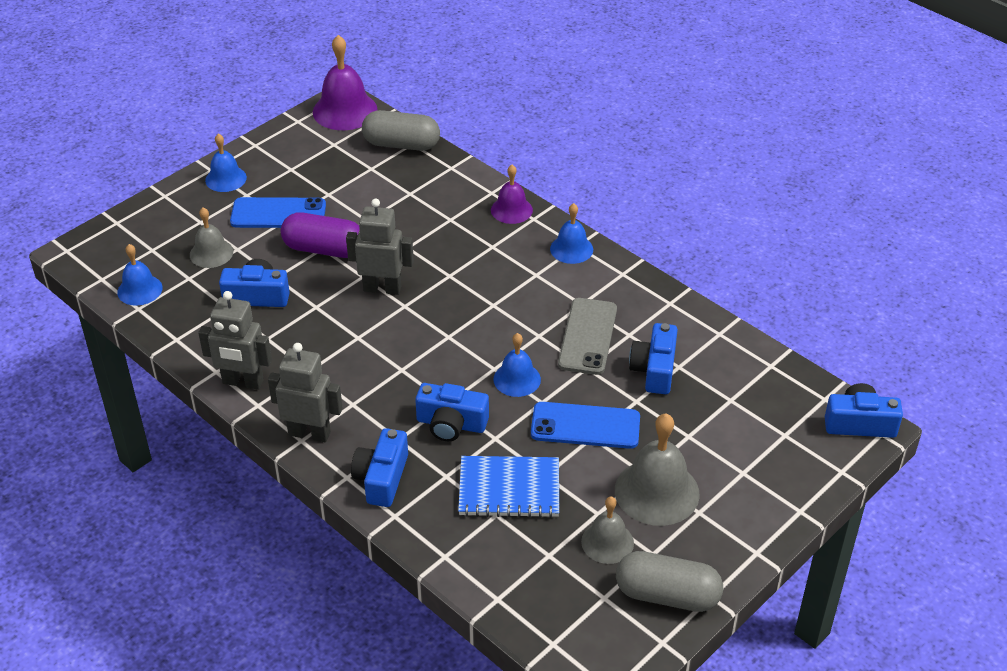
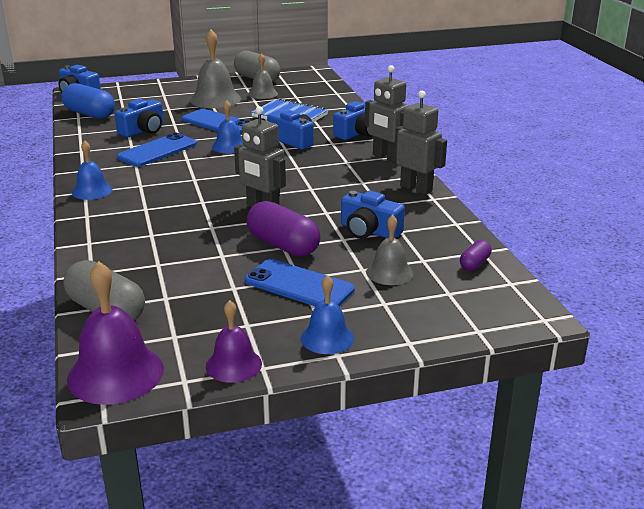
camera: 150 degrees left, 15 degrees down
blue bell [117,244,163,306] -> purple capsule [460,240,492,271]
purple bell [491,165,533,224] -> purple bell moved to [206,300,262,383]
grey phone [558,298,617,375] -> blue phone [117,133,197,167]
none -> blue capsule [61,83,115,119]

